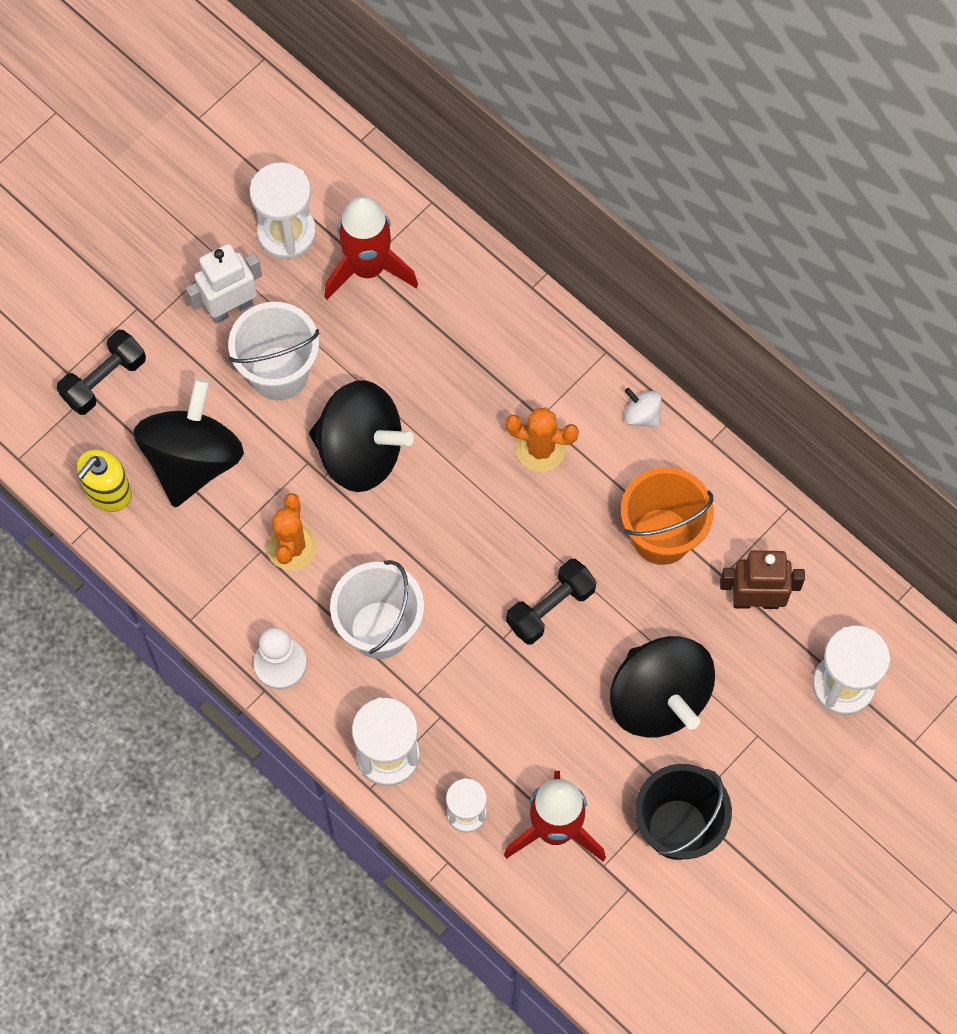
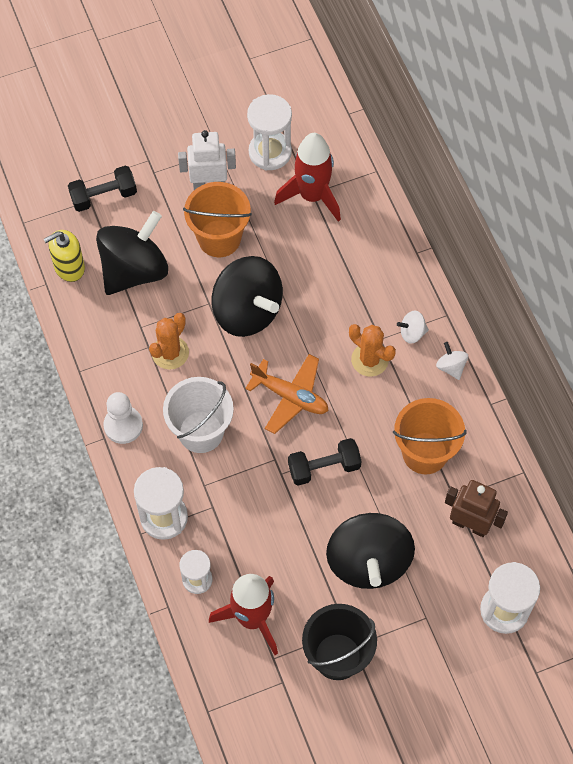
camera: 25 degrees right, 5 degrees down
white bucket [228,302,319,400] -> orange bucket [183,182,252,257]
none -> orange plane [245,354,328,434]
none -> white spinning top [397,310,429,344]

